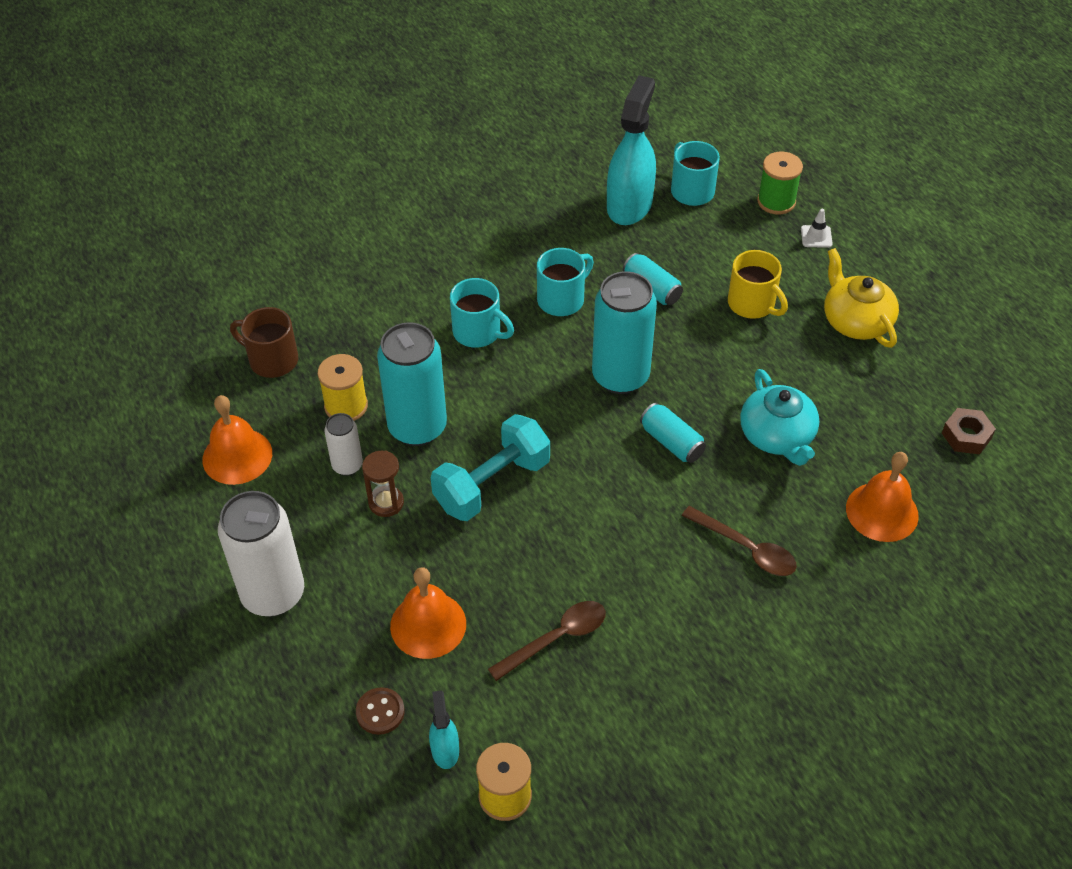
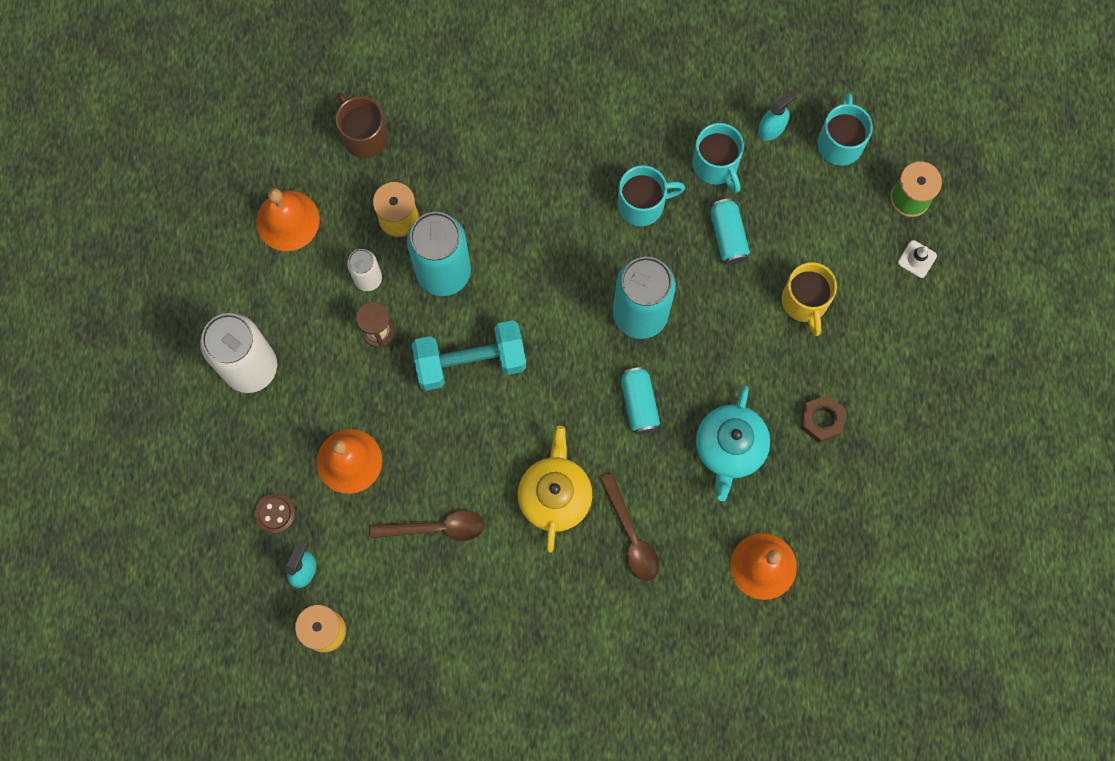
camera: 30 degrees right, 25 degrees up
turquoise mug [450,278,514,348] -> turquoise mug moved to [692,123,744,193]
turquoise spray bottle [607,75,656,225] -> turquoise spray bottle [758,90,796,141], size x0.47
yellow teapot [824,248,899,348] -> yellow teapot moved to [518,426,592,552]
brown nut [942,408,996,454] -> brown nut moved to [800,395,846,443]

